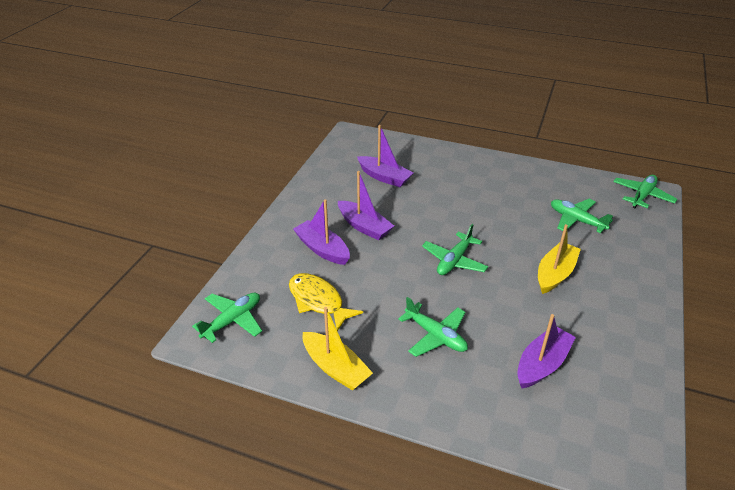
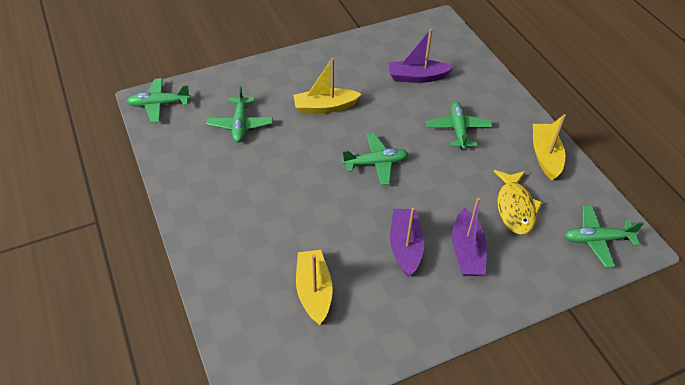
camera: 135 degrees left, 10 degrees up
purple boat [357,125,413,187] -> yellow boat [296,250,333,325]

